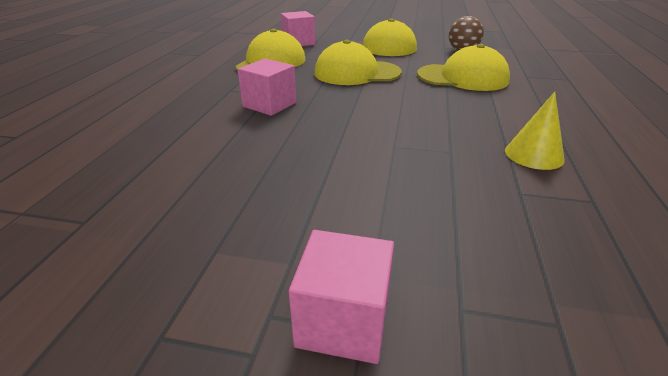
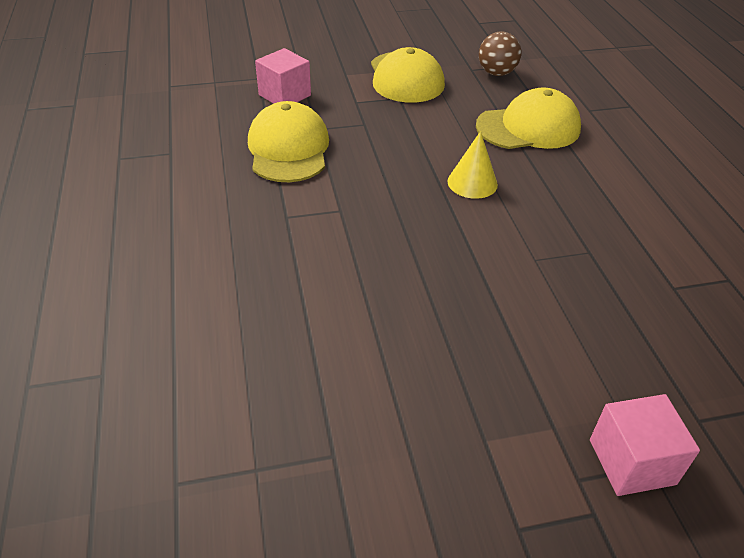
camera: 25 degrees left, 10 degrees up
pink cube [237,58,297,116] -> none
yellow cap [314,40,402,85] -> none
yellow cone [505,92,565,170] -> yellow cone moved to [447,131,498,199]

